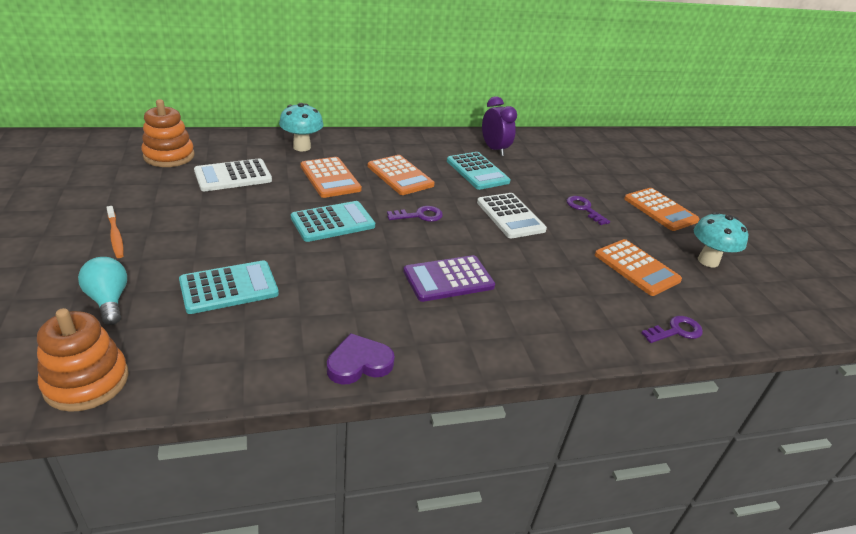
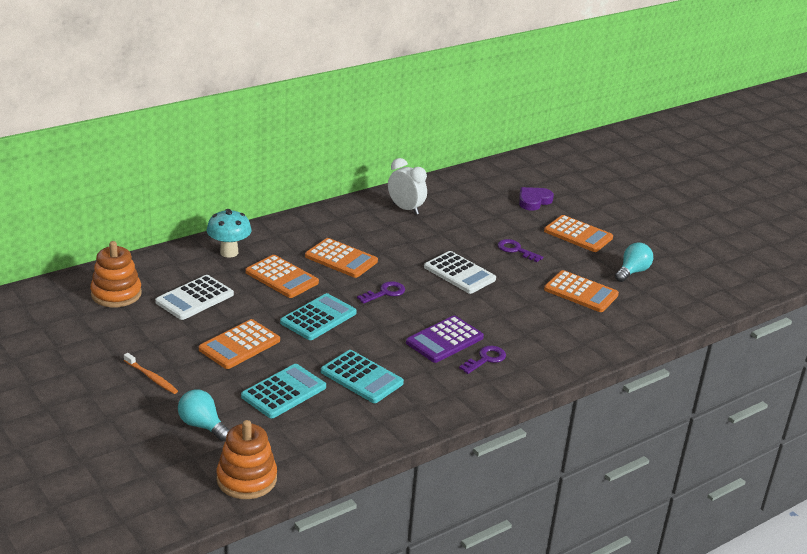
camera: 20 degrees left, 5 degrees down
purple heart [327,333,395,385] -> purple heart moved to [519,187,554,210]
turquoise calculator [447,152,510,190] -> turquoise calculator moved to [321,350,404,403]
purple clock [482,96,517,156] -> white clock [388,158,427,215]
purple key [641,316,703,343] -> purple key moved to [459,346,506,374]
turquoise mushroom [694,212,748,267] -> turquoise light bulb [615,243,653,282]
none -> orange calculator [199,319,280,369]

